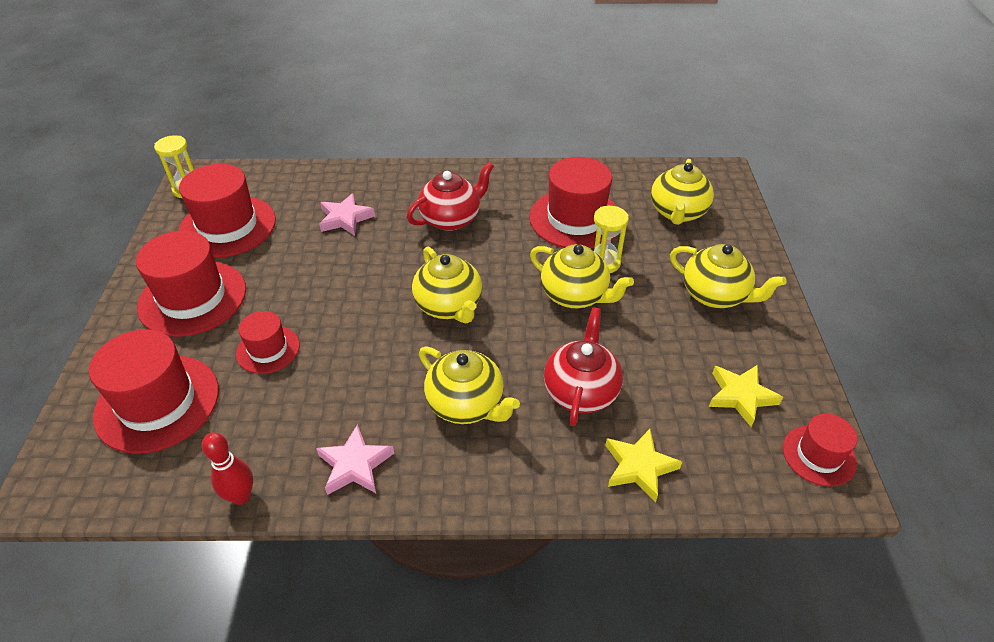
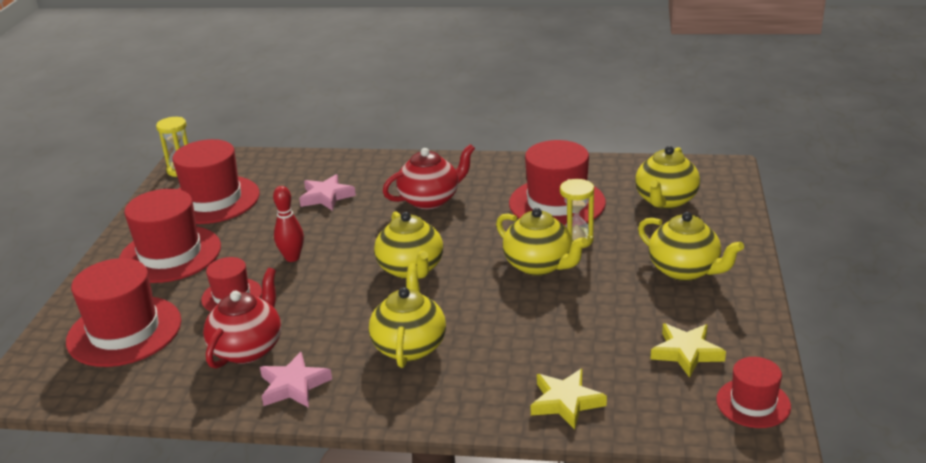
camera: 10 degrees right, 15 degrees down
red bowling pin [202,432,253,505] -> red bowling pin moved to [273,186,304,262]
yellow teapot [419,346,520,424] -> yellow teapot turned 135 degrees counterclockwise [369,263,446,368]
red teapot [544,307,623,426] -> red teapot moved to [203,268,281,369]

